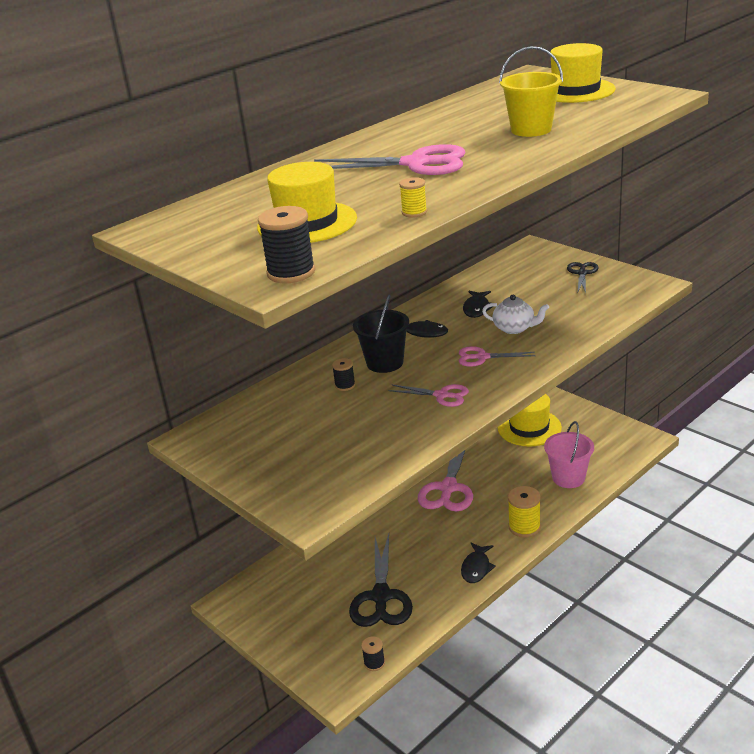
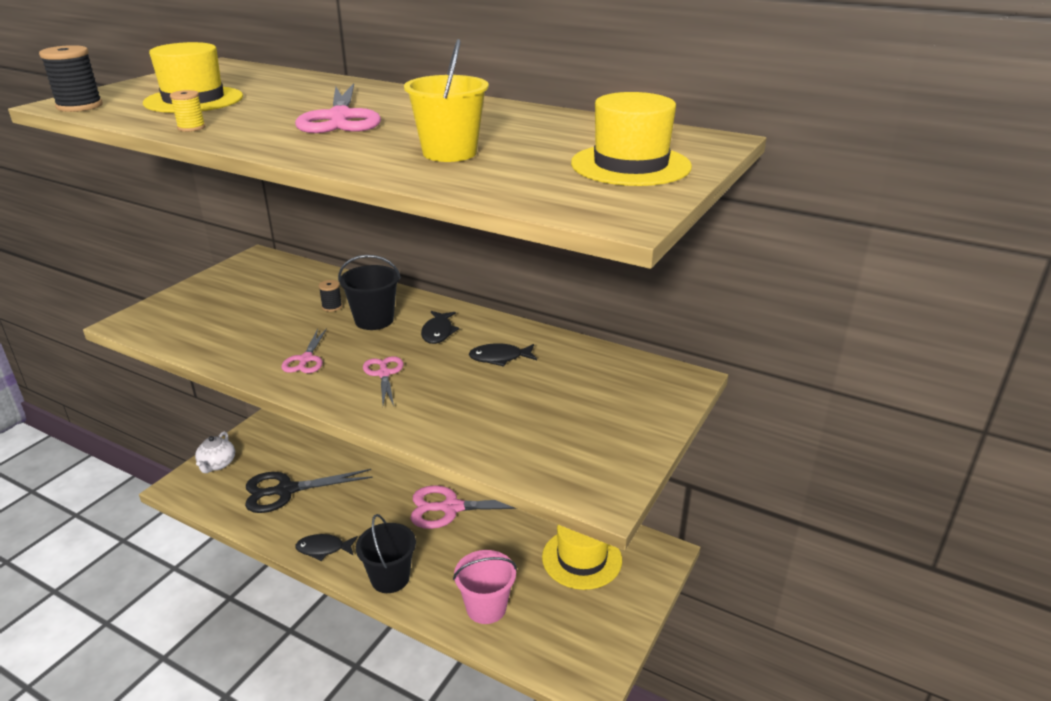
camera: 70 degrees right, 0 degrees up
black spool [361,636,385,671] -> none
white teapot [482,295,549,334] -> white teapot moved to [195,432,235,473]
yellow spool [508,486,541,538] -> black bucket [356,514,416,593]
black scissors [567,262,599,293] -> none

